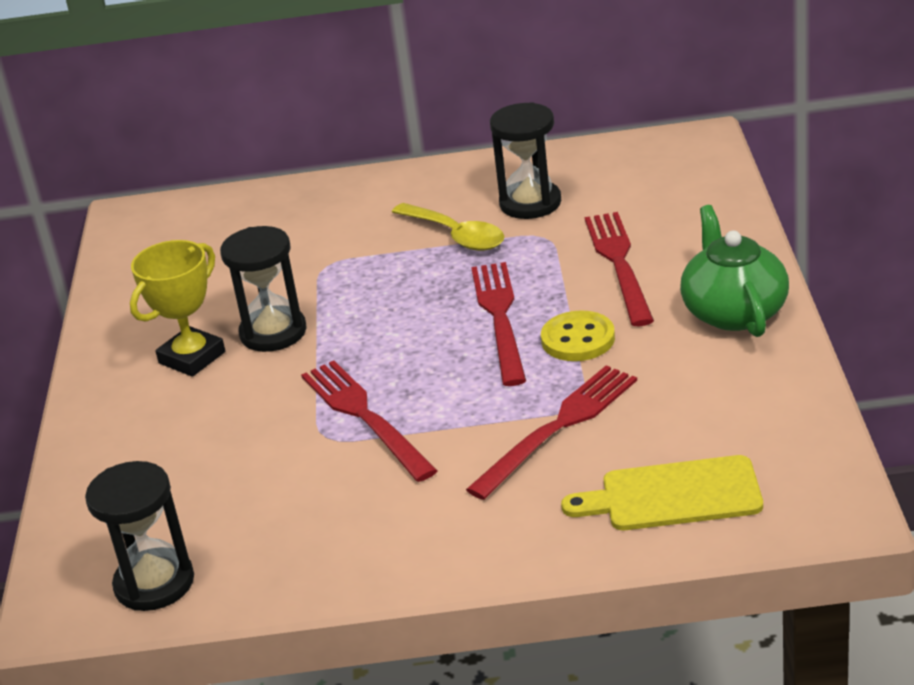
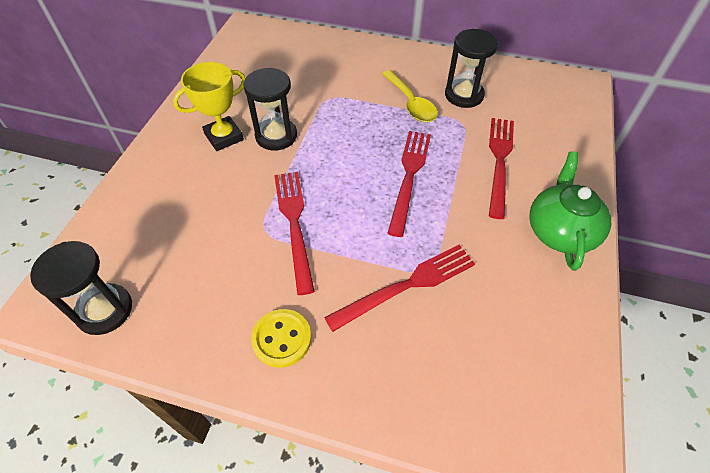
camera: 15 degrees right, 20 degrees up
yellow button [541,310,615,361] -> yellow button moved to [251,309,311,368]
yellow cutting board [561,455,763,530] -> none

